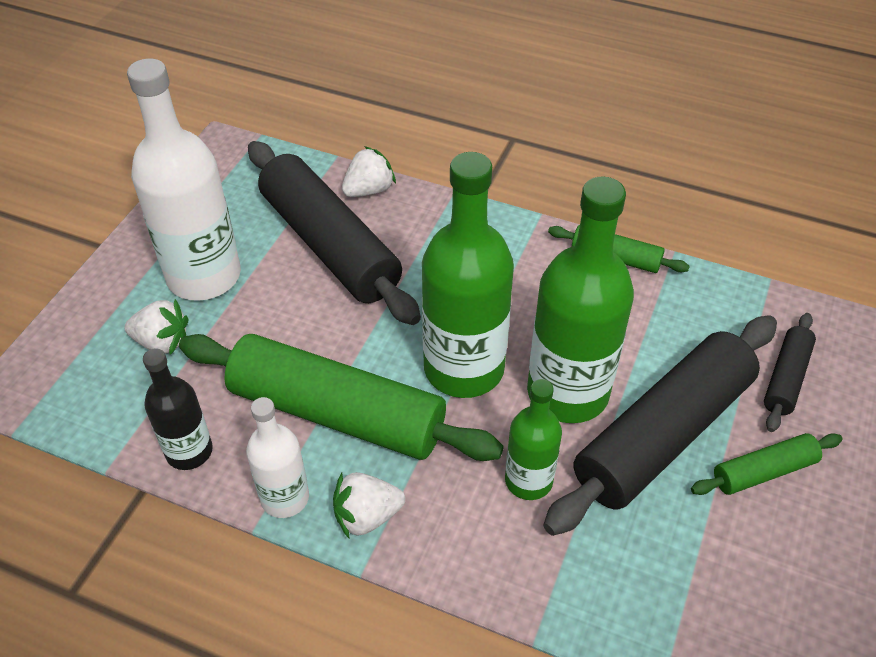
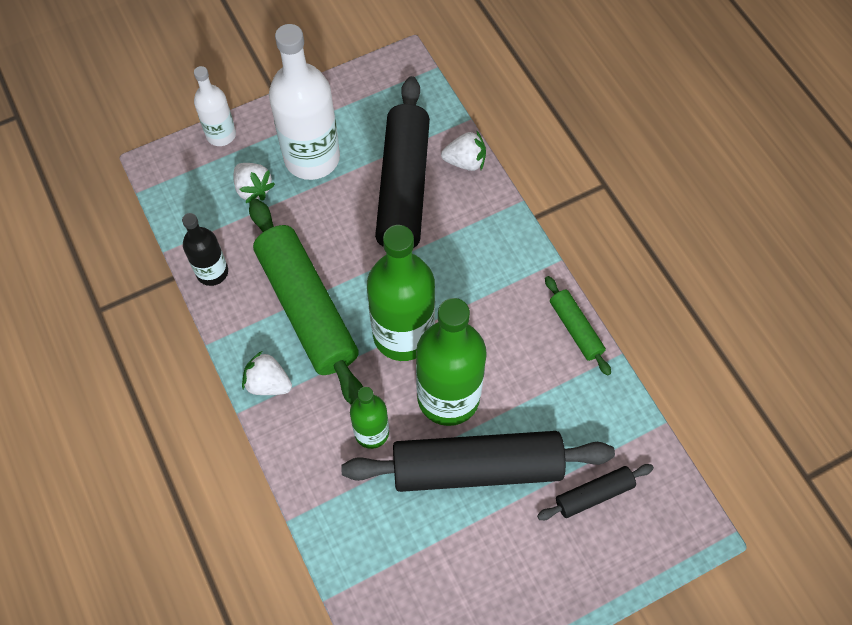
camera: 40 degrees right, 15 degrees up
white bottle [246,397,309,518] -> white bottle moved to [194,66,236,146]
green rolling pin [691,433,843,495] -> none

